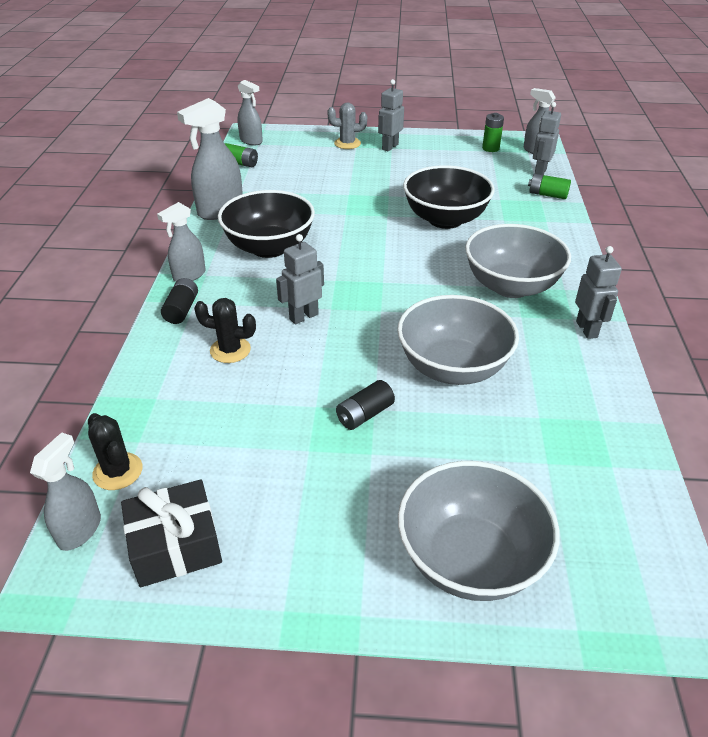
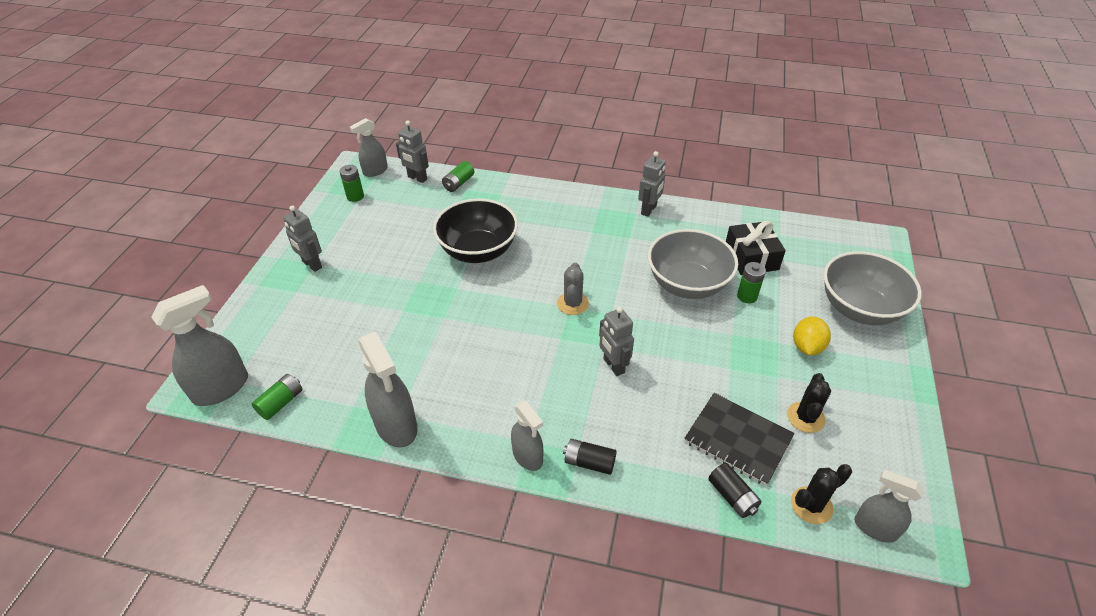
camera: 80 degrees left, 5 degrees up
black gift [121,479,222,587] -> black gift moved to [726,221,786,275]
black cactus [194,298,256,363] -> black cactus moved to [787,373,831,433]
black bowl [218,190,315,258] -> none
grey spray bottle [238,80,263,145] -> grey spray bottle [152,285,248,406], size x1.59
grey cactus [327,102,367,149] -> grey cactus moved to [557,262,589,315]
black battery [336,380,395,430] -> black battery moved to [708,463,762,518]
grey bowl [465,224,571,298] -> none
grey robot [575,246,622,339] -> grey robot turned 120 degrees clockwise [638,151,666,217]
none -> black notebook [684,393,795,486]
none -> green battery [737,262,766,303]
none -> yellow lemon [793,316,831,355]

